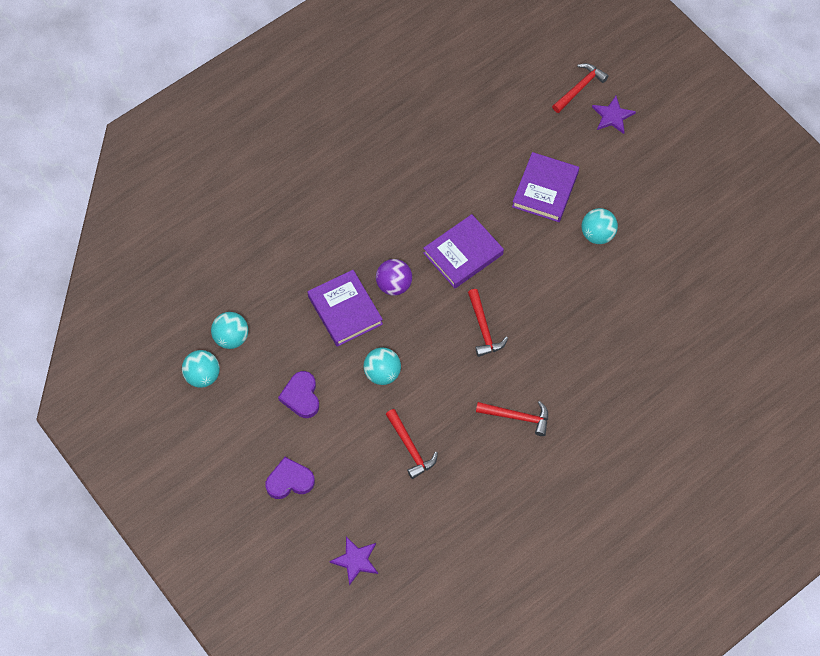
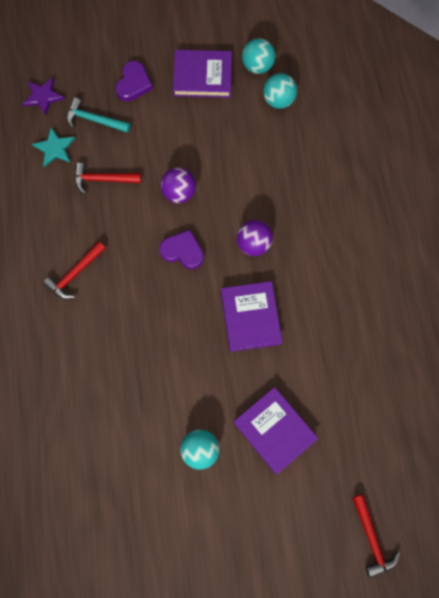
camera: 120 degrees right, 10 degrees up
purple heart [278,371,319,418] -> purple heart moved to [159,230,204,269]
purple book [308,270,383,347] -> purple book moved to [173,50,232,98]
turquoise ball [363,347,401,385] -> purple ball [161,168,196,203]
red hammer [468,289,508,357] -> none
purple star [592,96,636,134] -> none
none -> turquoise star [32,127,75,167]
none -> turquoise hammer [67,98,131,133]

